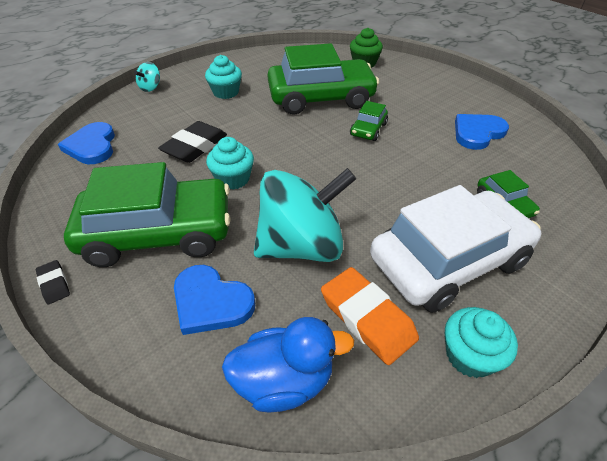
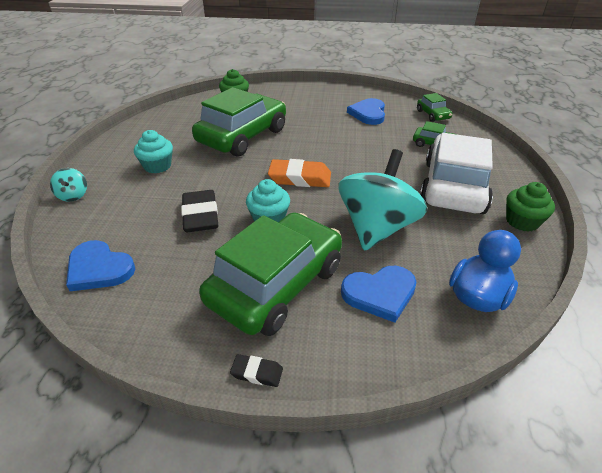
camera: 45 degrees left, 5 degrees down
orange eraser [321,267,419,365] -> orange eraser moved to [268,159,331,187]
green car [350,101,388,141] -> green car moved to [417,93,453,122]
turquoise cupcake [444,307,518,378] -> green cupcake [506,182,555,232]

